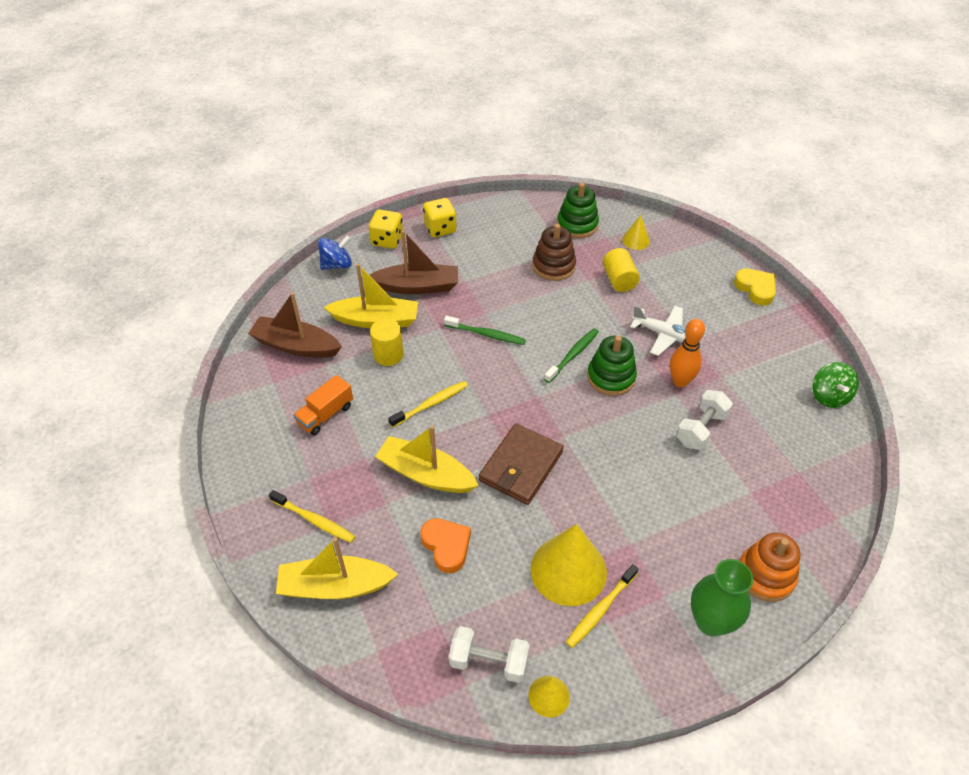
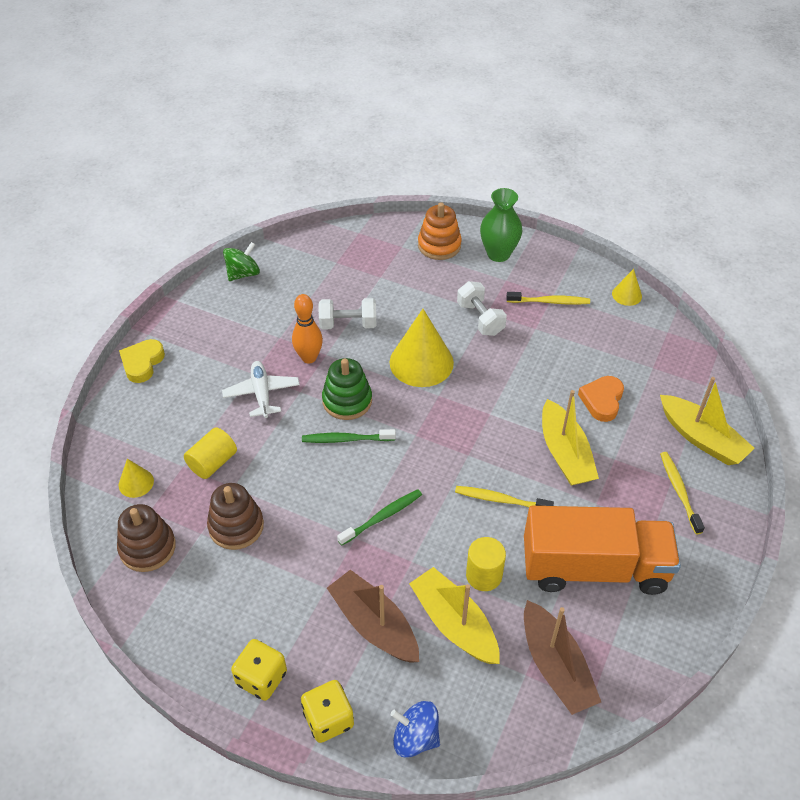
camera: 130 degrees left, 0 degrees up
orange truck [293,375,353,436] -> orange truck [524,506,681,595], size x2.16
green toothbrush [444,316,526,345] -> green toothbrush turned 75 degrees clockwise [337,489,422,546]
white dumbbell [449,626,530,683] -> white dumbbell moved to [457,281,507,336]
brown wallet [479,423,564,505] -> none
yellow cone [531,524,607,606] -> yellow cone moved to [390,309,454,387]
green stacking toy [557,183,599,238] -> brown stacking toy [117,504,176,572]

